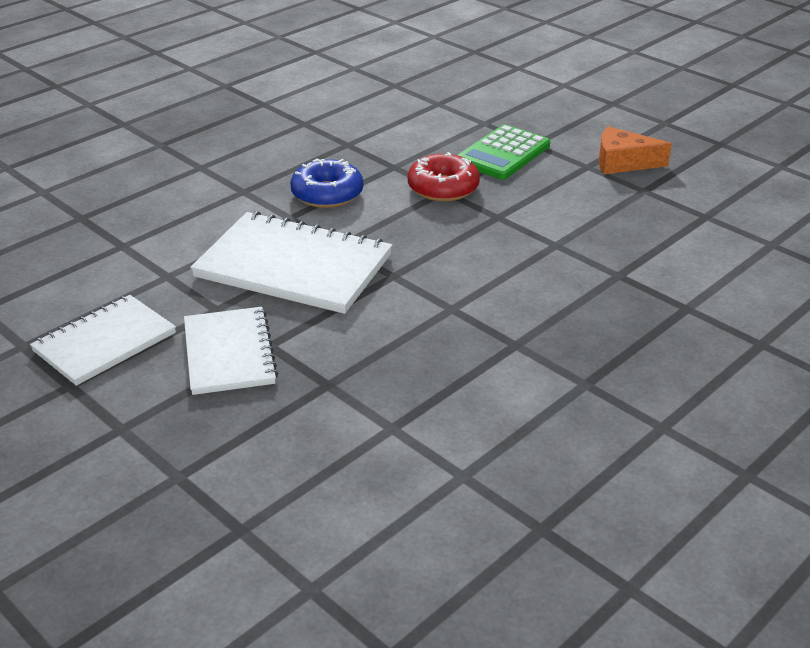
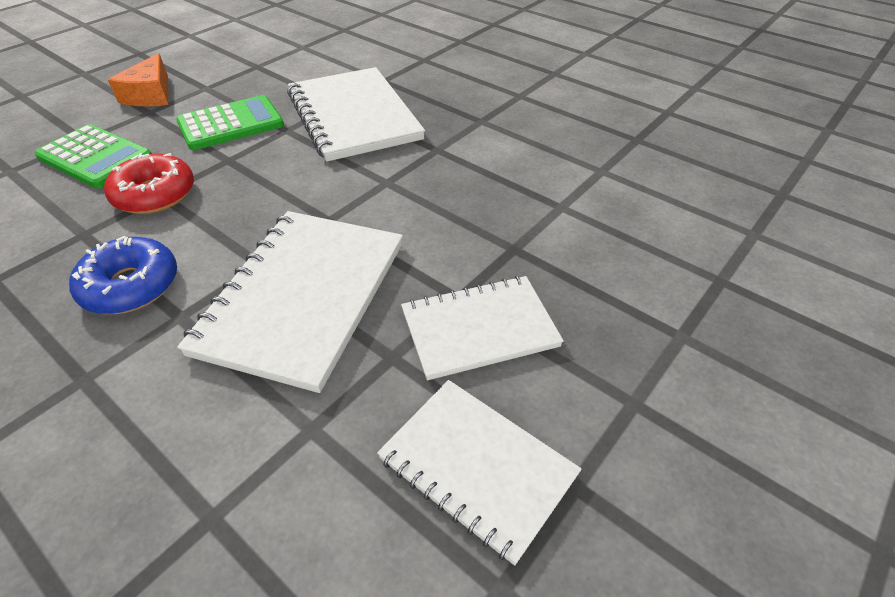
camera: 95 degrees left, 10 degrees up
none -> green calculator [176,95,284,150]
none -> white notebook [287,67,425,162]

